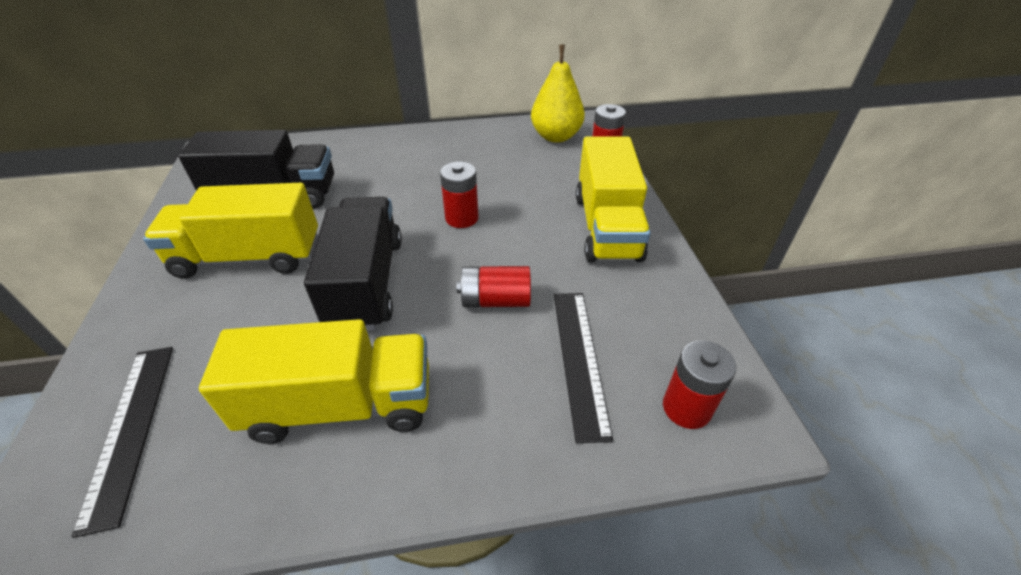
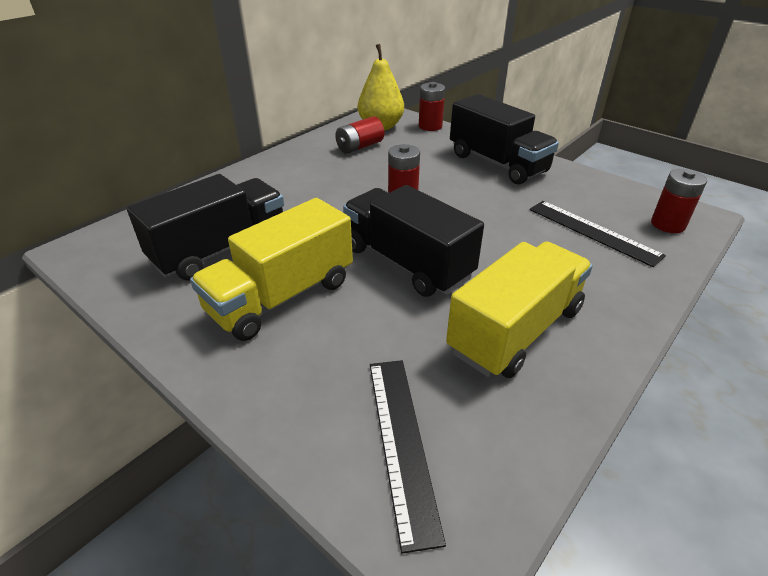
camera: 40 degrees left, 5 degrees down
black ruler [71,347,173,538] -> black ruler turned 45 degrees clockwise [370,360,446,554]
red battery [457,266,531,307] -> red battery moved to [335,116,384,154]
yellow truck [576,136,650,262] -> black truck [450,94,559,184]

